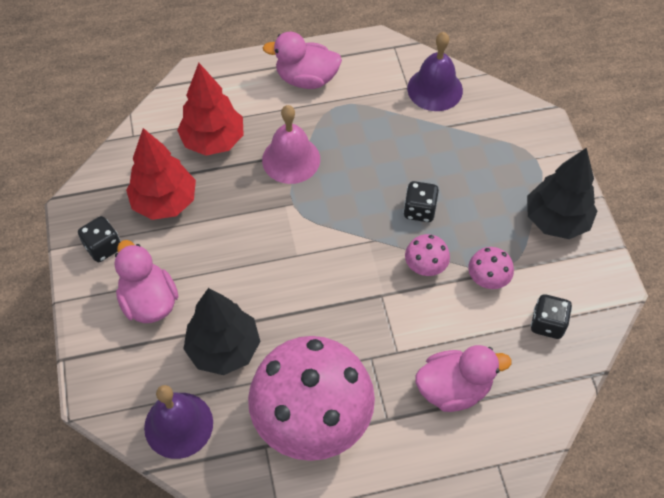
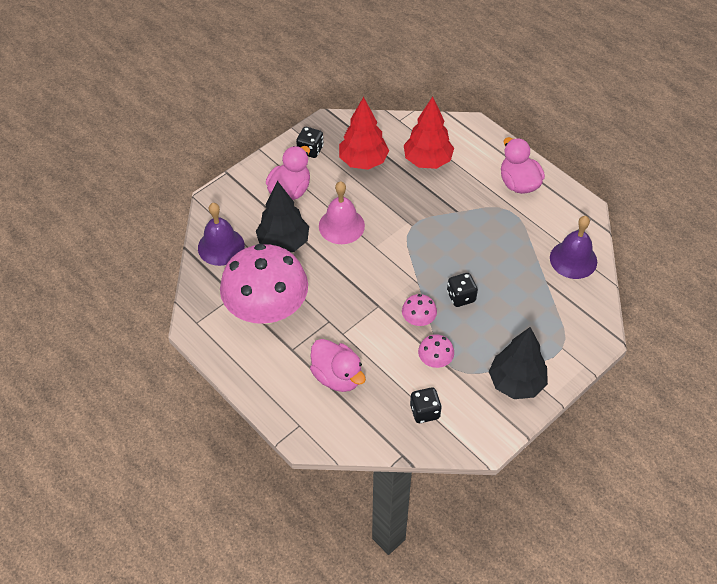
camera: 60 degrees right, 5 degrees down
pink bell [262,105,320,184] -> pink bell moved to [319,181,365,244]

